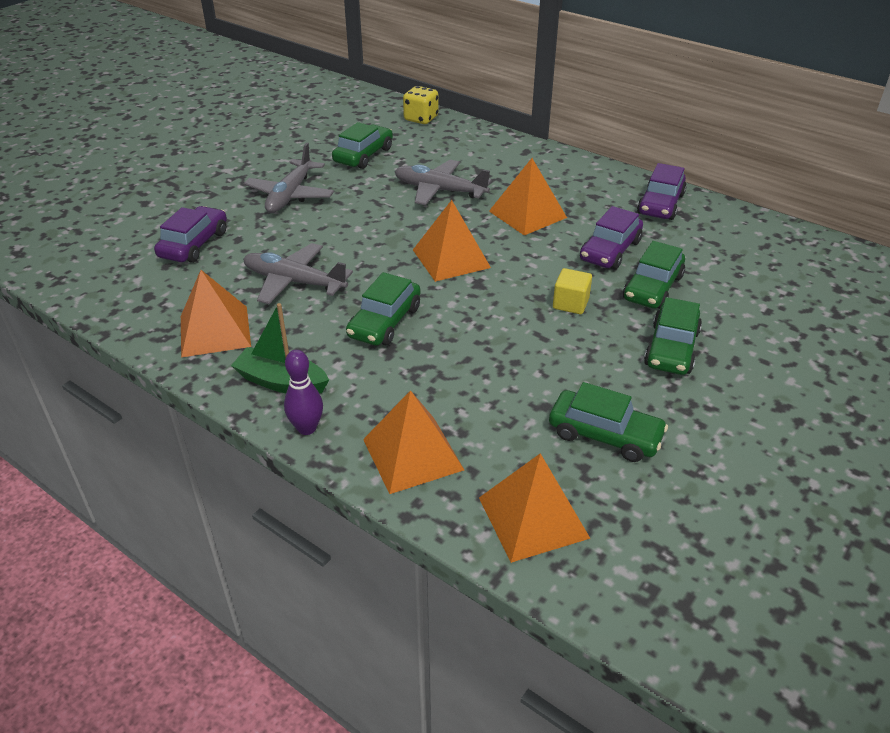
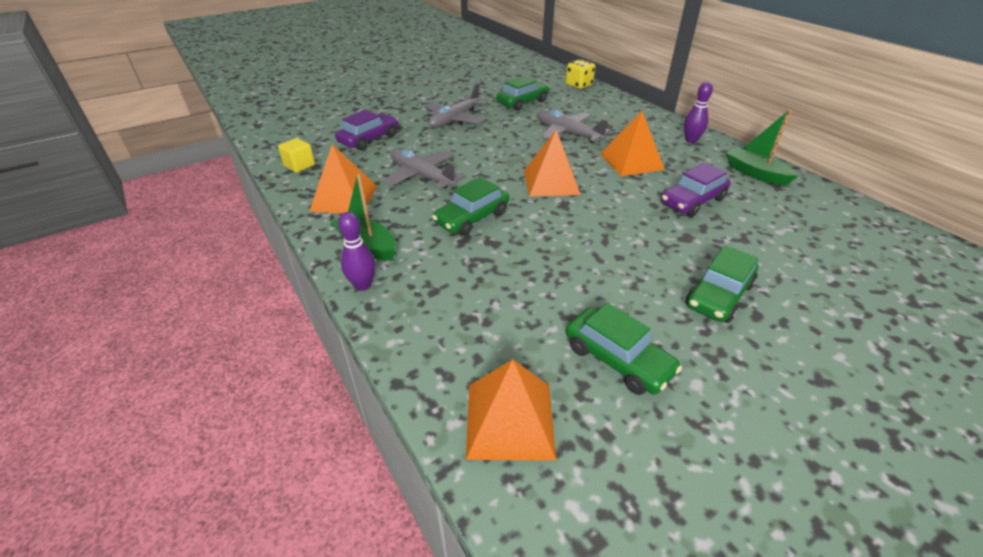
camera: 20 degrees right, 0 degrees up
orange pyramid [363,390,464,494] -> none
yellow cube [553,268,592,314] -> yellow cube moved to [278,138,315,173]
green car [623,241,685,309] -> none
purple car [637,163,687,220] -> green boat [726,109,798,186]
none -> purple bowling pin [684,82,713,143]

